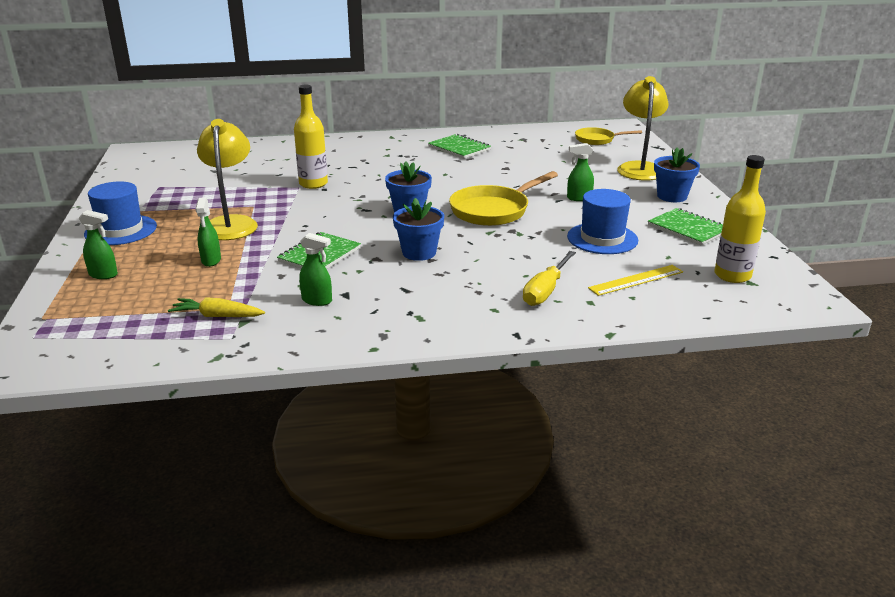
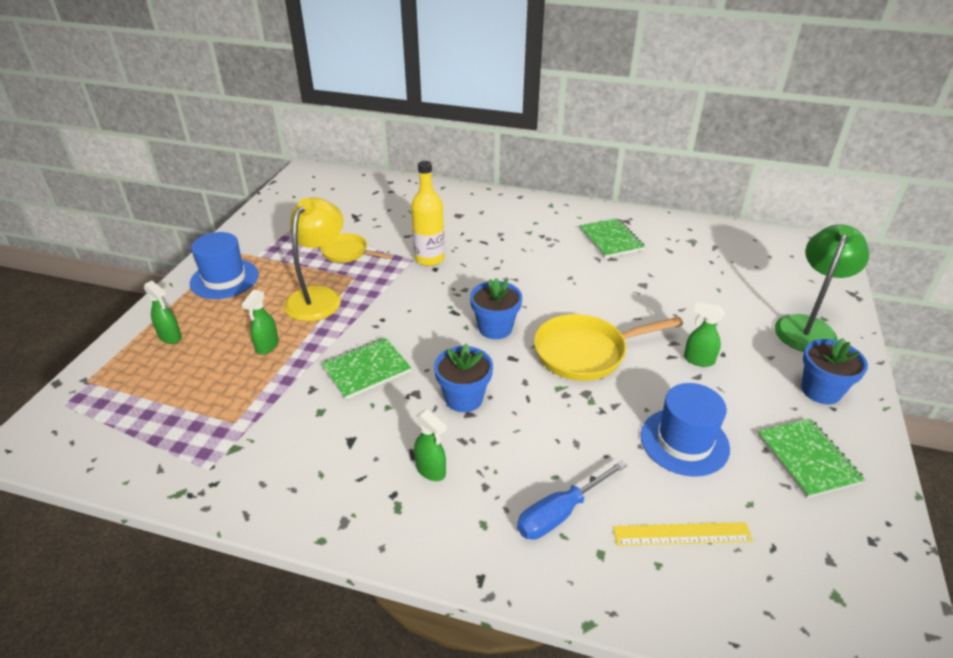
camera: 25 degrees right, 10 degrees up
yellow carrot [168,297,265,317] -> none
green spray bottle [299,233,332,306] -> green spray bottle moved to [414,409,447,481]
yellow screwdriver [523,251,576,306] -> blue screwdriver [517,460,627,540]
yellow pan [575,127,642,145] -> yellow pan moved to [320,233,392,263]
yellow lamp [617,76,668,181] -> green lamp [775,225,869,352]
yellow bottle [715,155,766,283] -> none

